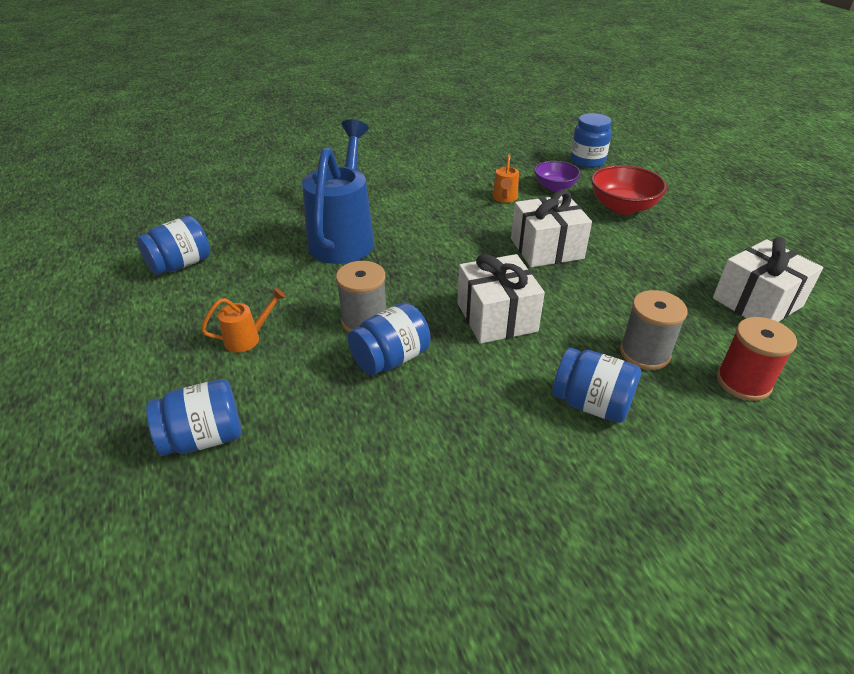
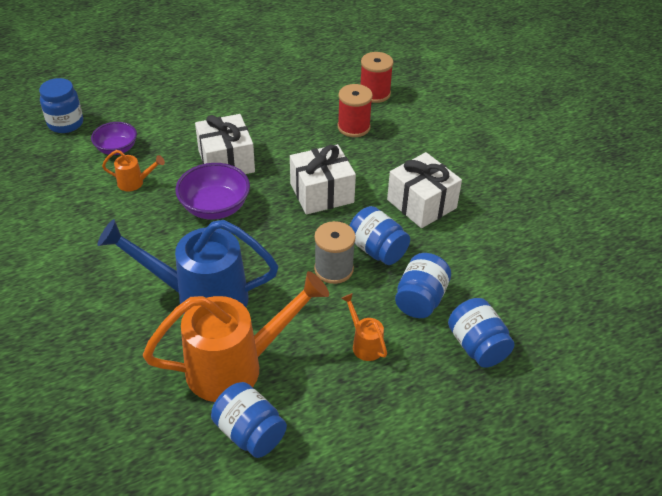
camera: 95 degrees left, 5 degrees up
blue jar [552,348,641,423] -> blue jar moved to [395,253,451,318]
red bowl [591,165,667,215] -> none
grey spool [620,290,687,370] -> red spool [338,84,373,137]
white gift [713,237,823,322] -> white gift moved to [387,152,462,228]
none -> orange watering can [143,271,329,402]
none -> purple bowl [175,163,250,220]

